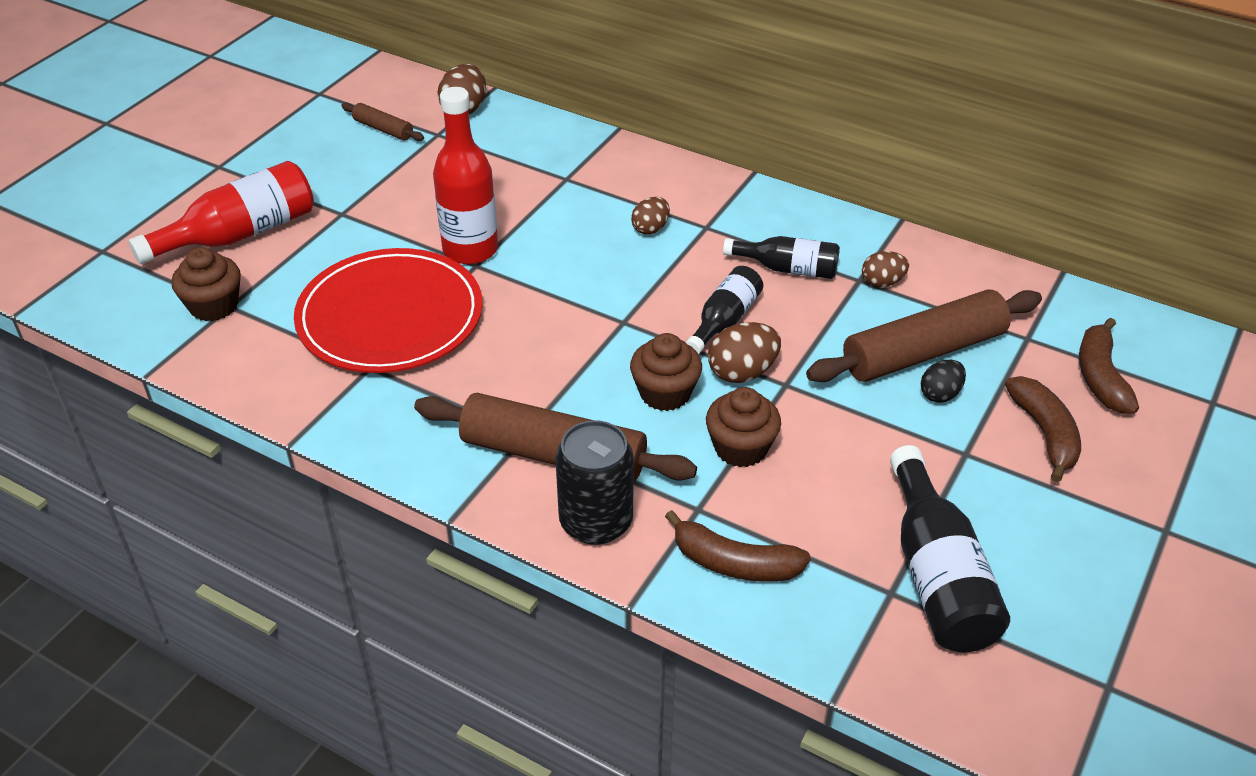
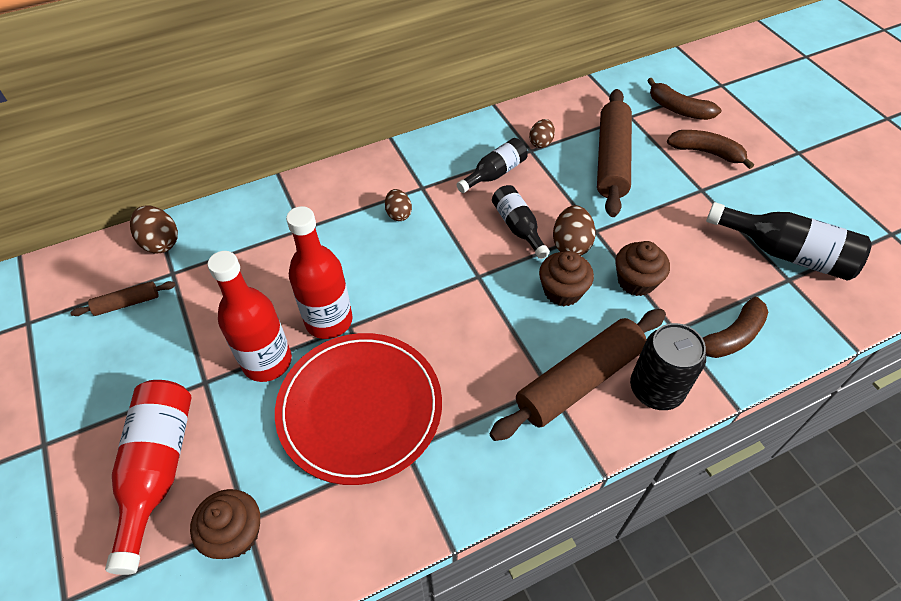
camera: 55 degrees left, 10 degrees up
black egg [921,360,966,403] -> none
none -> red bottle [207,251,292,382]

